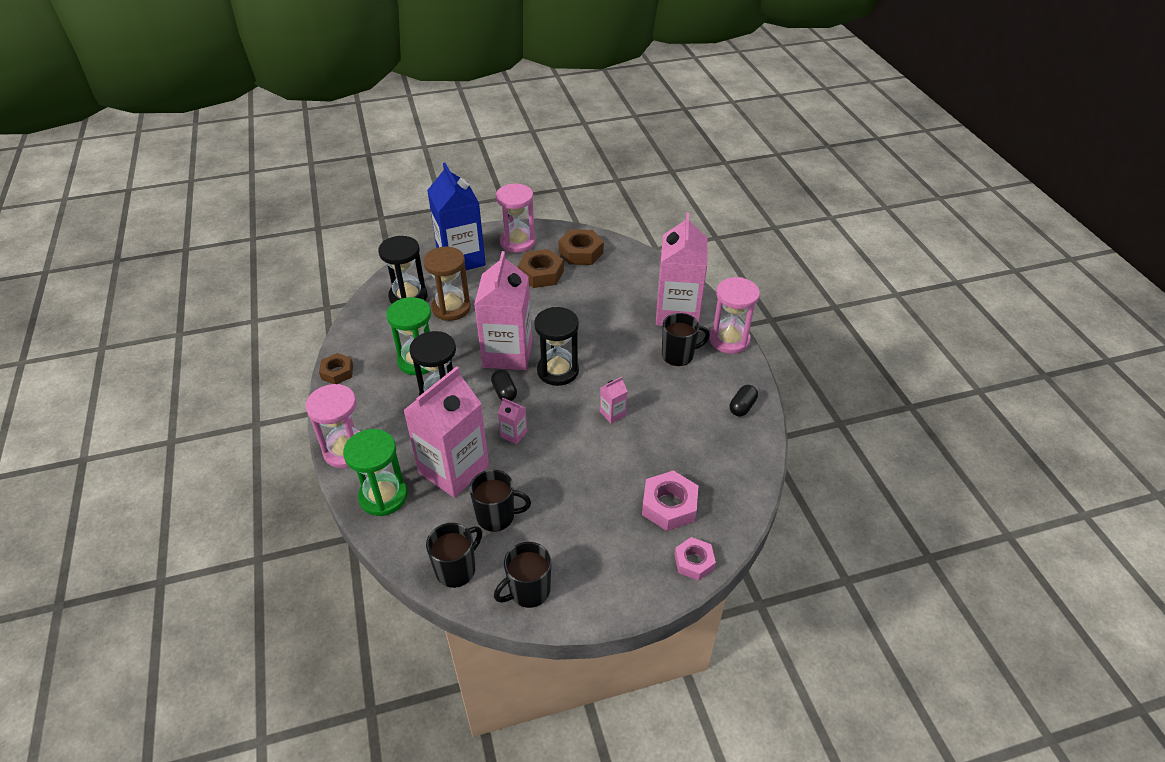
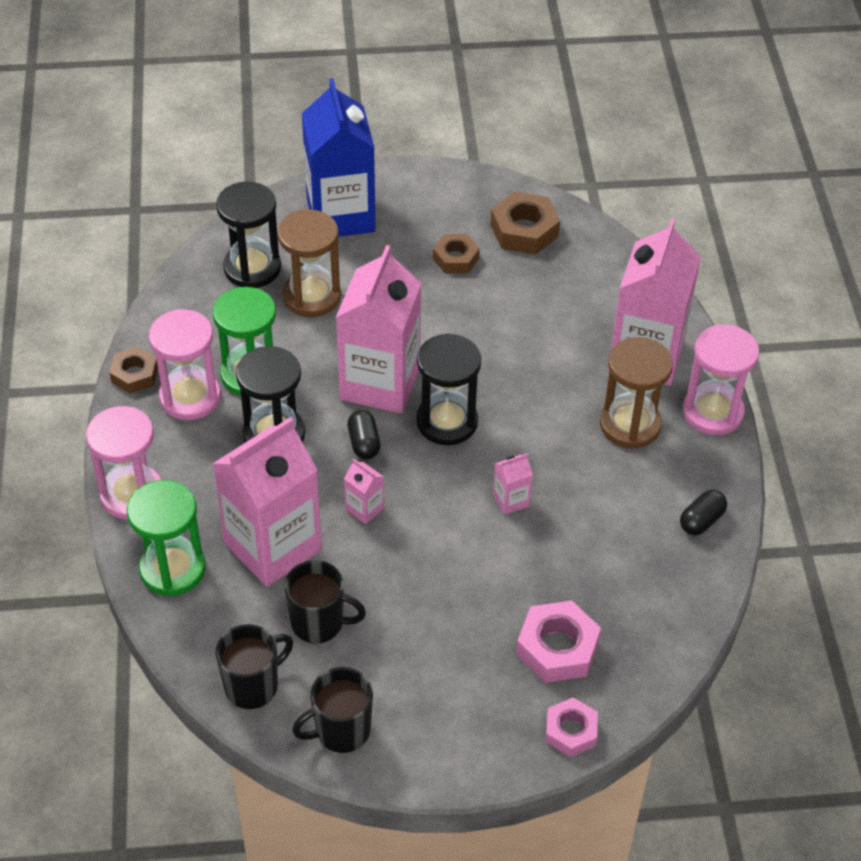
camera: 10 degrees right, 5 degrees up
pink hourglass [496,184,536,253] -> pink hourglass moved to [149,309,221,420]
brown nut [518,249,564,288] -> brown nut [433,234,480,273], size x0.66
black mug [662,313,710,366] -> brown hourglass [600,337,673,449]

